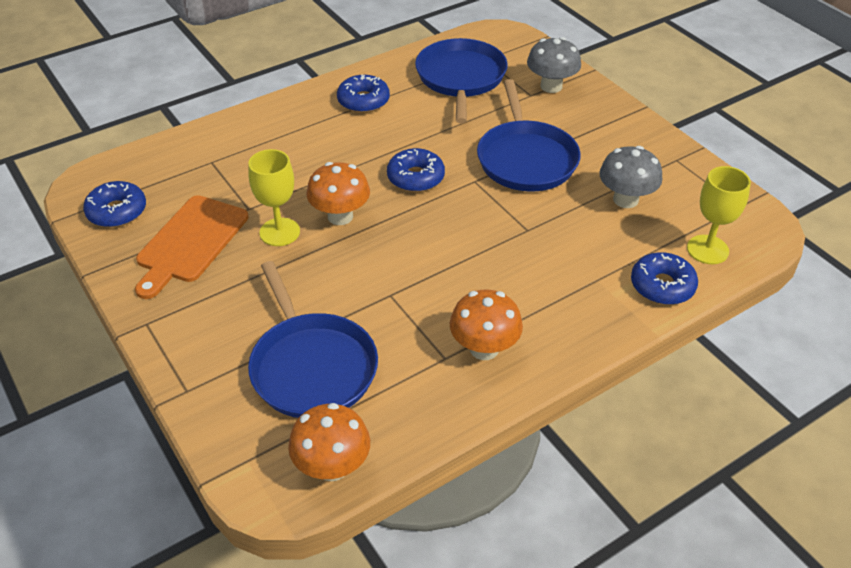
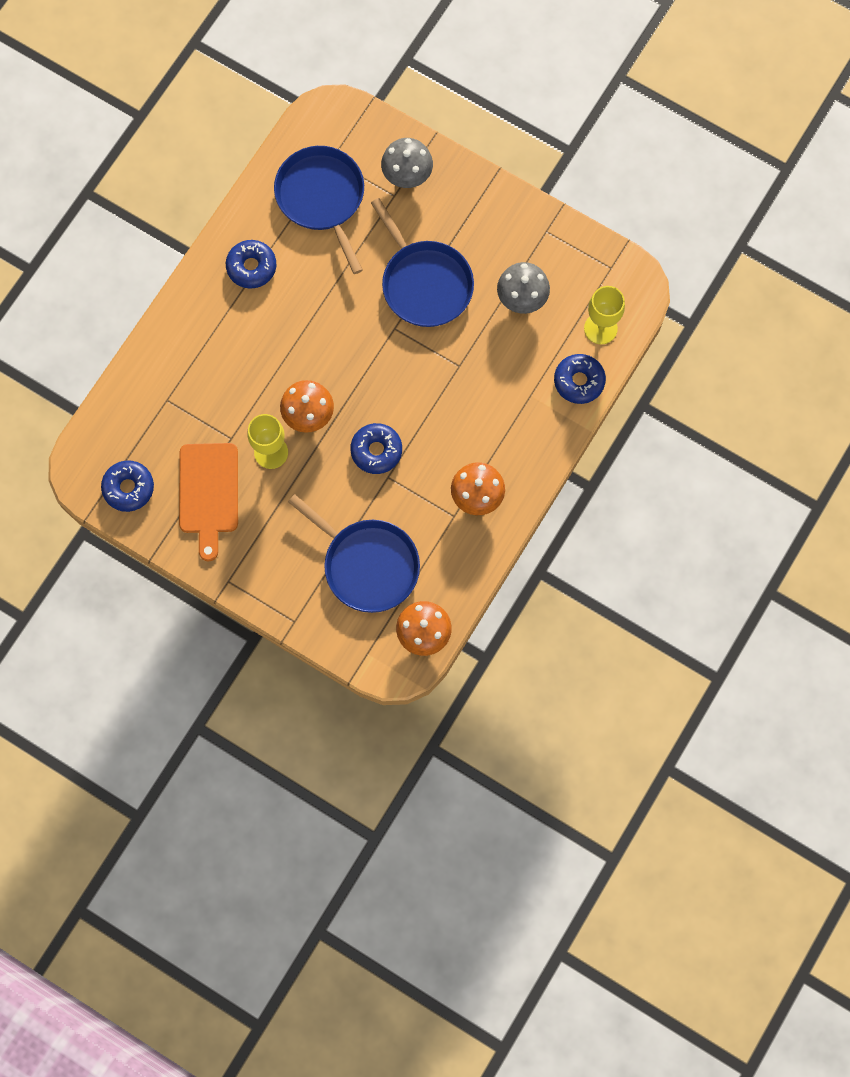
camera: 25 degrees left, 30 degrees up
blue donut [387,148,445,192] -> blue donut moved to [350,423,402,474]

